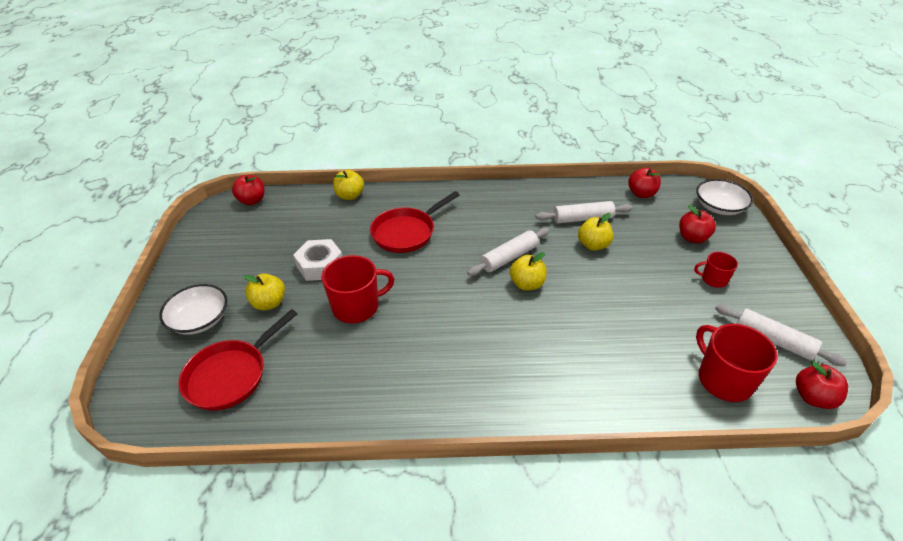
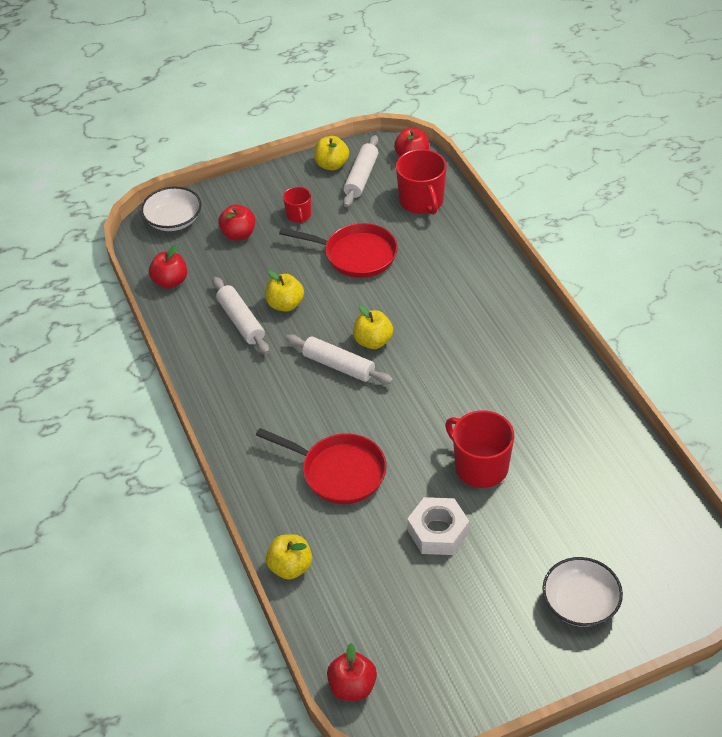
camera: 110 degrees left, 5 degrees up
red pan [179,309,297,411] -> red pan moved to [279,223,398,278]
yellow apple [243,274,285,310] -> yellow apple moved to [314,136,349,170]
red mug [696,324,778,402] -> red mug turned 60 degrees counterclockwise [396,149,447,215]

